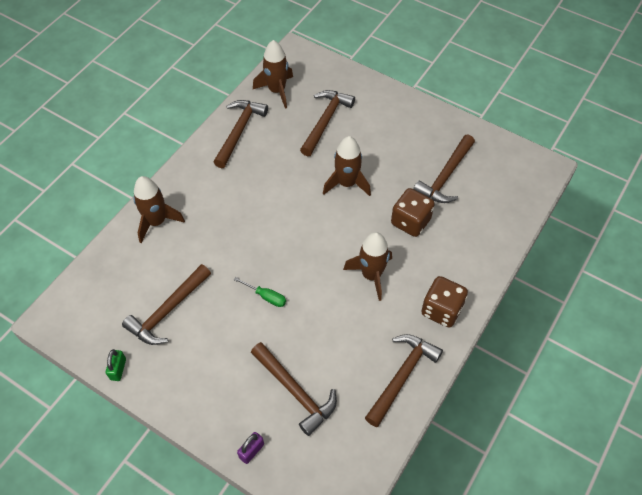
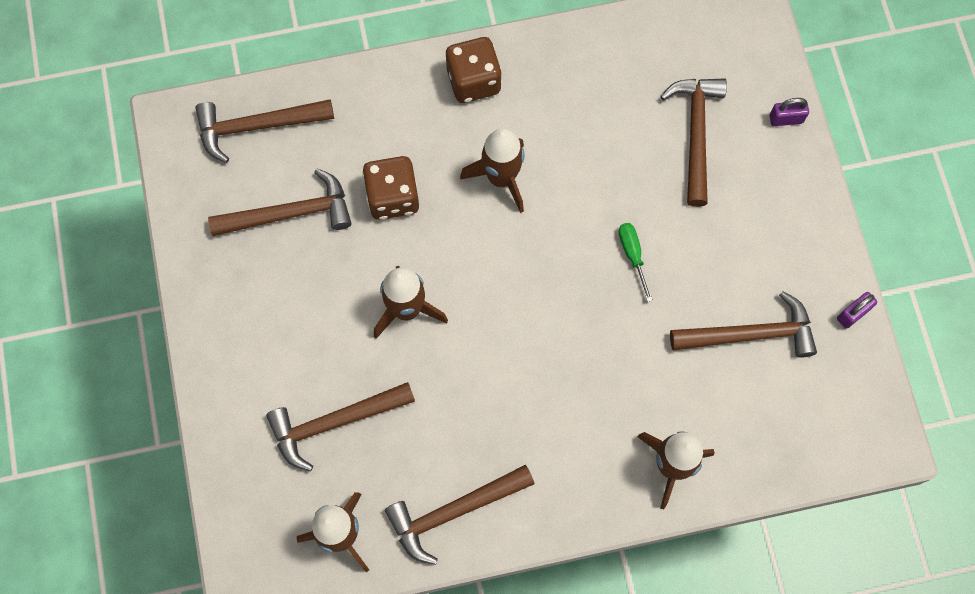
camera: 135 degrees left, 15 degrees up
green padlock [106,349,126,381] -> purple padlock [837,292,877,329]
brown hammer [365,334,443,427] -> brown hammer moved to [195,99,334,163]

